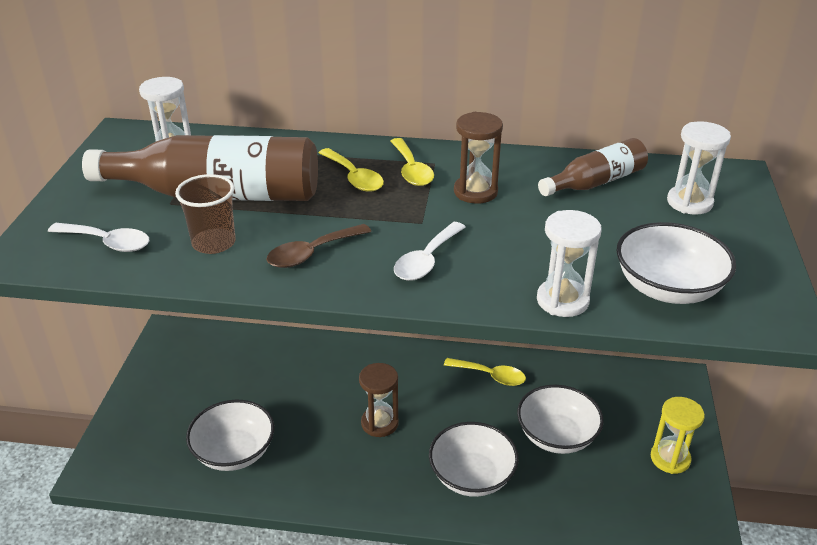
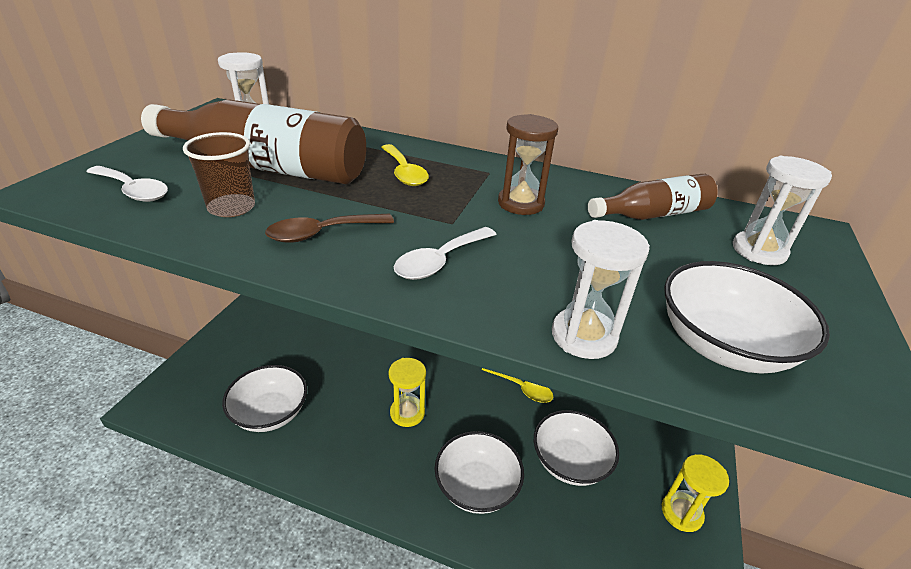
camera: 10 degrees right, 0 degrees up
brown hourglass [359,363,399,437] -> yellow hourglass [389,358,426,427]
yellow spoon [390,138,434,186] -> none

